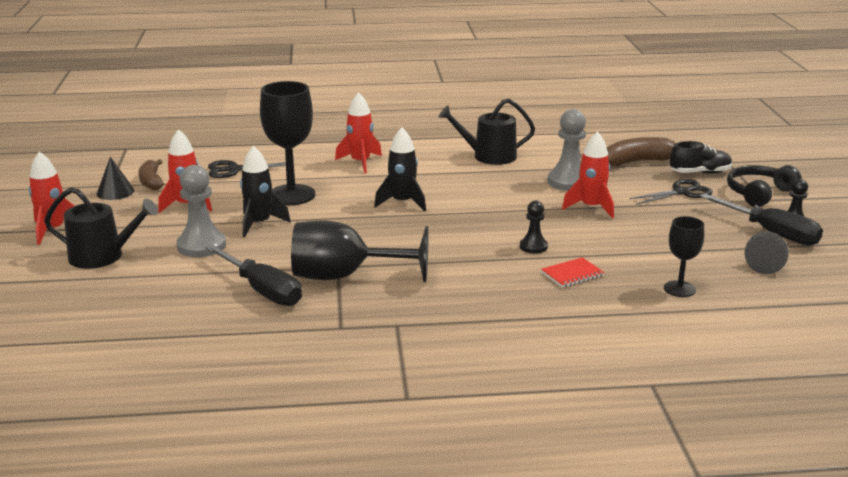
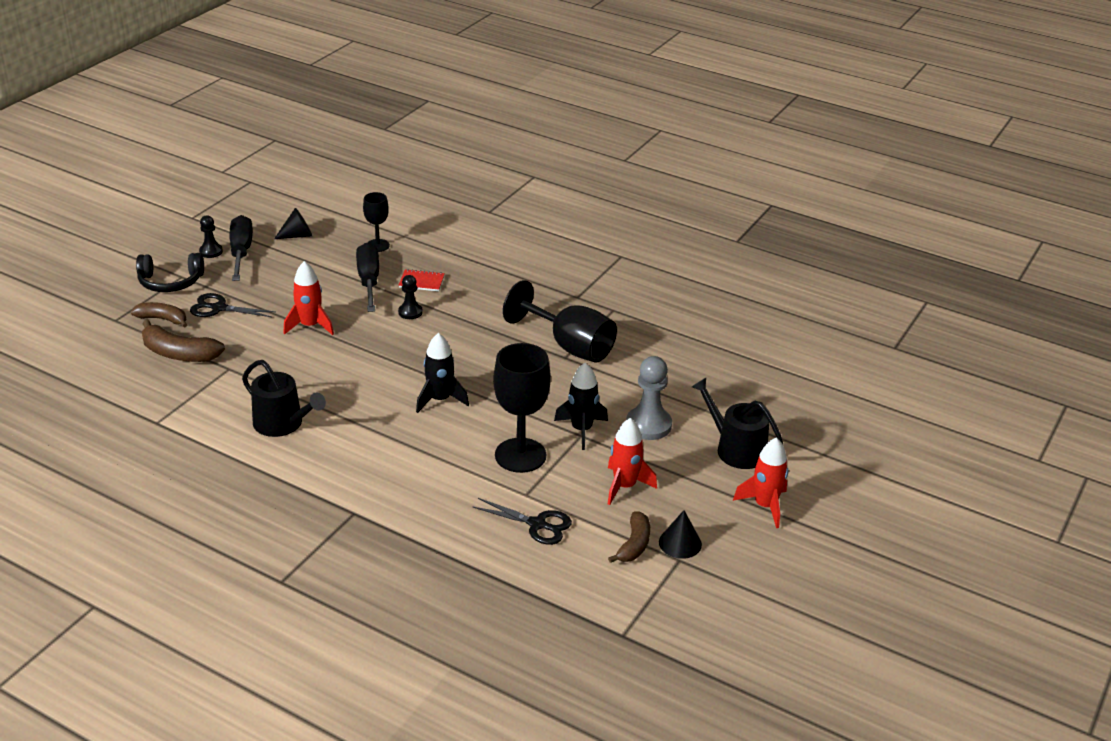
camera: 145 degrees left, 10 degrees up
black screwdriver [205,244,302,306] -> black screwdriver moved to [356,243,379,312]
red rocket [335,92,382,173] -> none
grey pawn [548,109,586,191] -> none
black shoe [670,141,732,174] -> brown banana [131,302,187,327]

